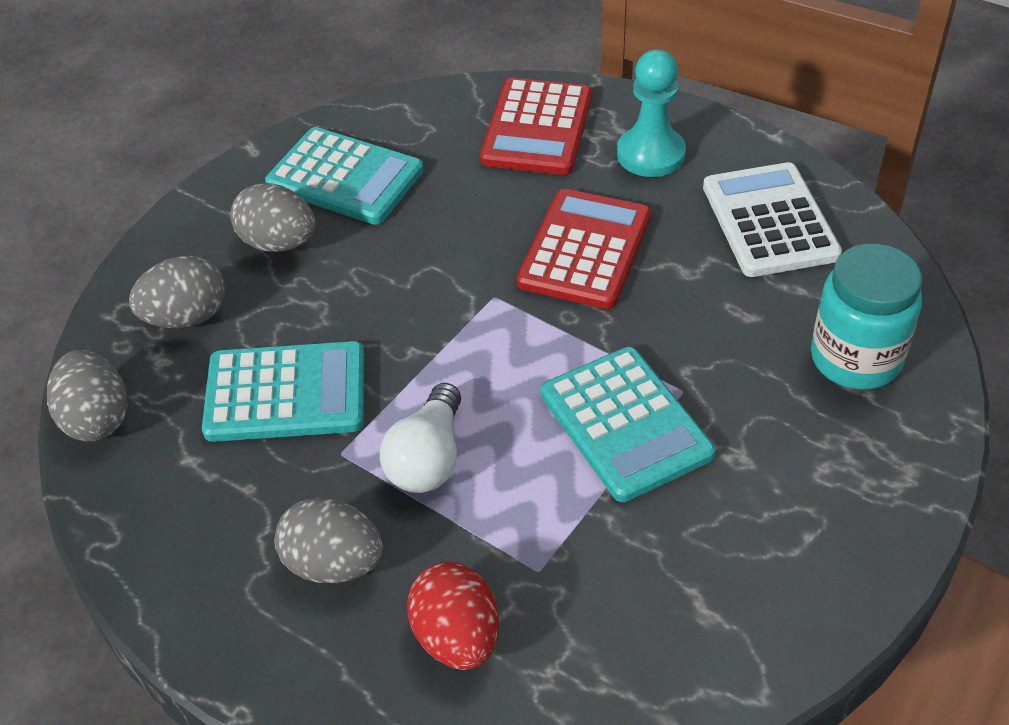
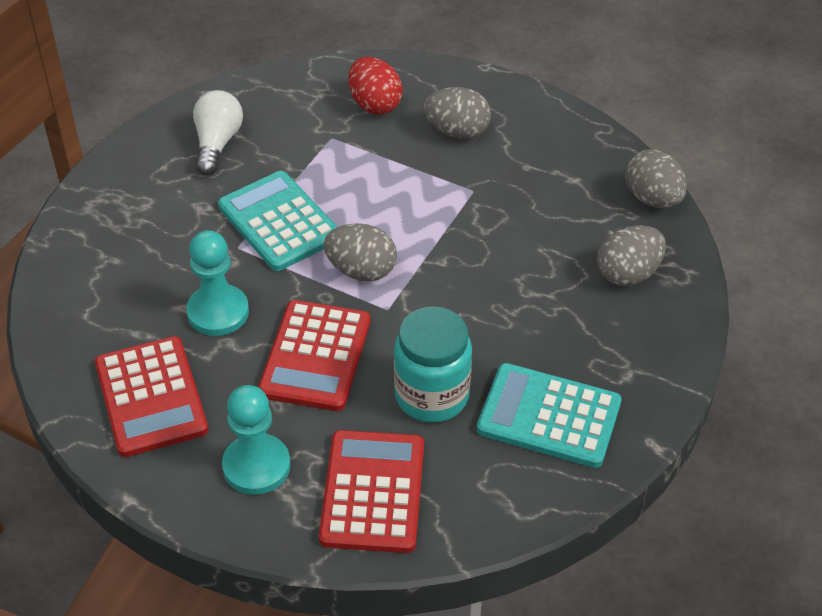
camera: 170 degrees right, 0 degrees up
turquoise calculator [202,341,364,442] -> none
grey egg [230,183,315,252] -> grey egg moved to [323,223,397,282]
white light bulb [380,383,461,493] -> white light bulb moved to [193,90,243,175]
white calculator [703,162,842,277] -> red calculator [95,336,208,457]
turquoise jar [811,244,922,390] -> turquoise jar moved to [394,306,472,423]
none -> turquoise pawn [186,230,249,336]

